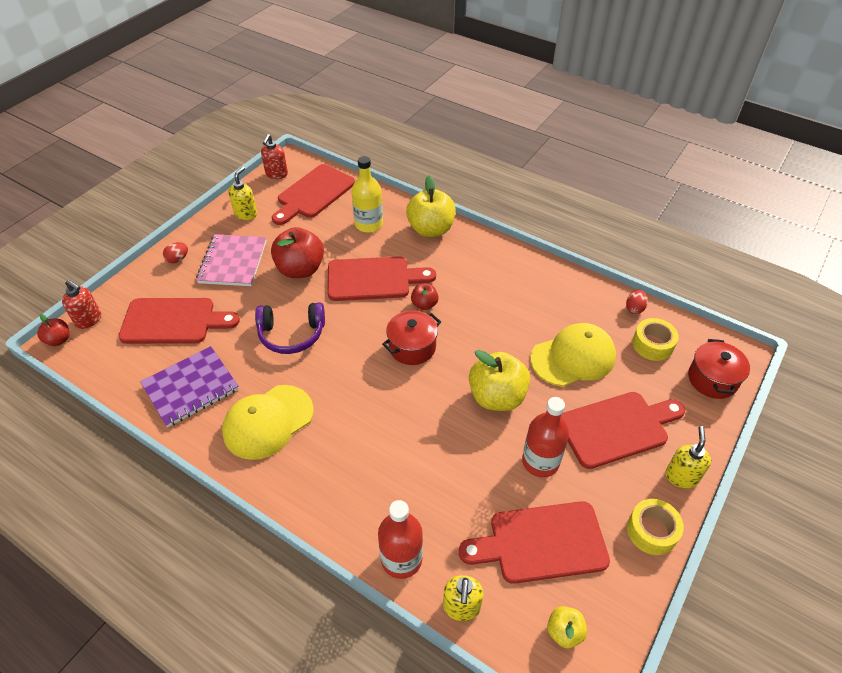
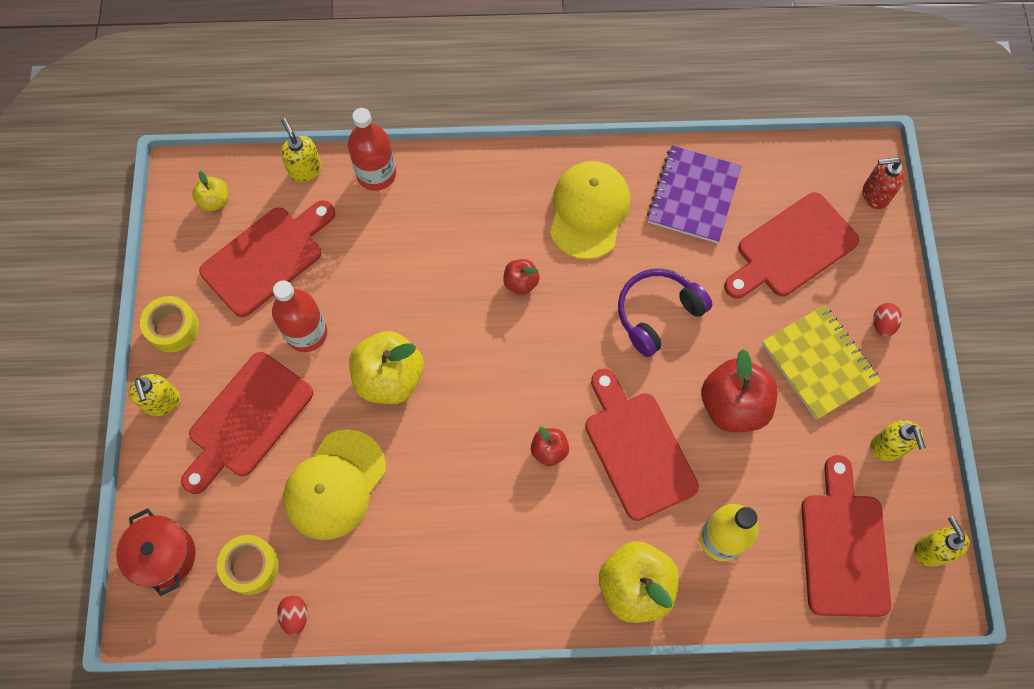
camera: 145 degrees right, 20 degrees up
red apple [38,314,70,346] -> red apple moved to [503,259,539,295]
pink notebook [196,234,266,286] -> yellow notebook [762,305,881,420]
red soap dispenser [261,134,288,179] -> yellow soap dispenser [914,516,969,567]
red cutting board [328,256,436,301] -> red cutting board turned 105 degrees clockwise [585,369,699,521]
red pot [382,311,441,365] -> none

